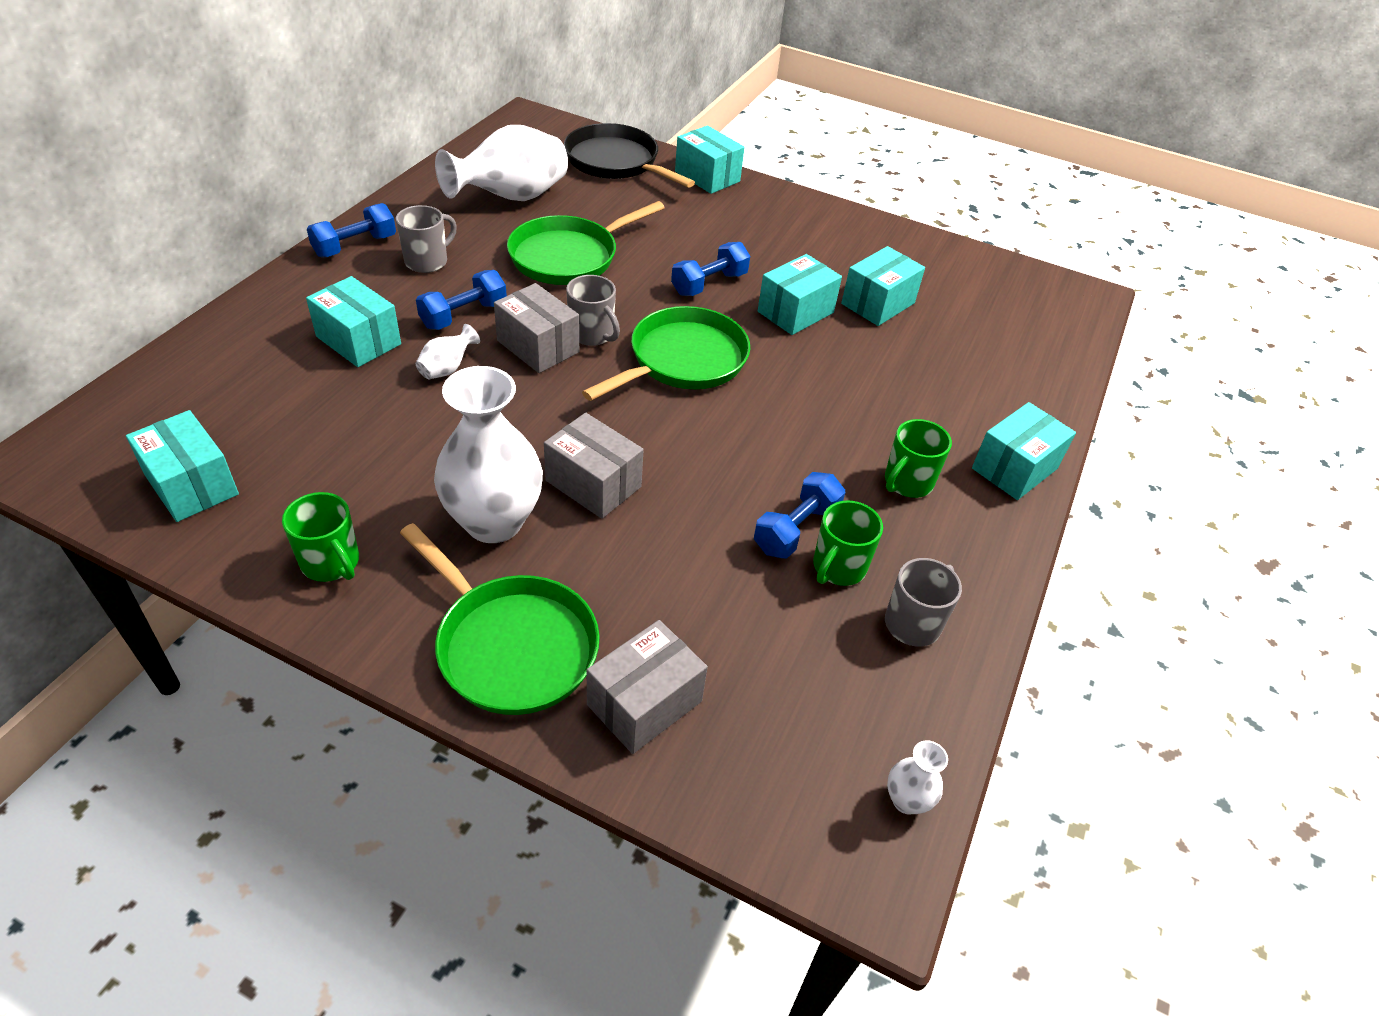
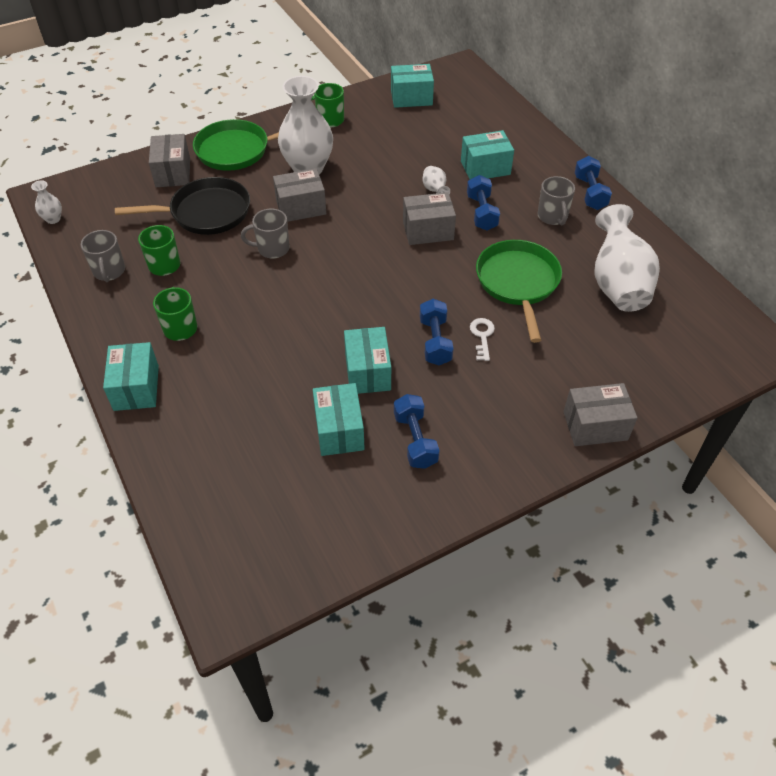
camera: 130 degrees right, 5 degrees up
black pan [564,123,695,188] -> black pan moved to [115,177,250,235]
grey mug [566,275,620,346] -> grey mug moved to [241,209,289,258]
green pan [582,306,750,401] -> none
turquoise box [675,126,744,194] -> grey box [564,383,637,446]
blue dumbbell [754,472,845,558] -> blue dumbbell moved to [394,394,440,469]
none -> white key [470,318,495,361]

